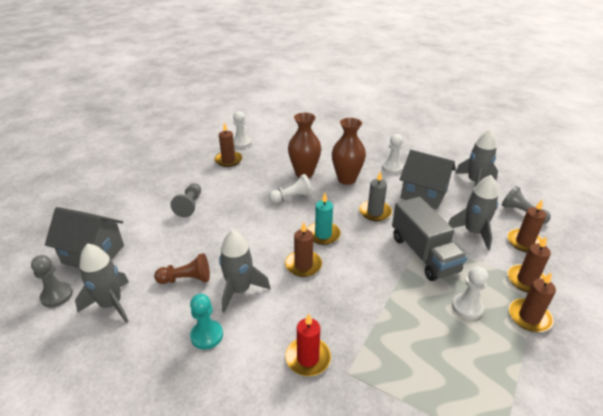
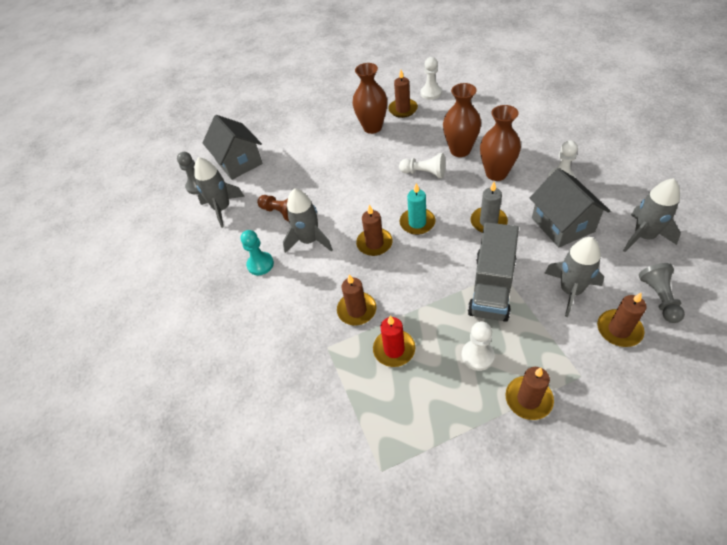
camera: 45 degrees right, 15 degrees up
grey pawn [170,183,201,217] -> none
red candle [285,314,331,376] -> red candle moved to [373,316,415,367]
brown candle [508,237,551,293] -> brown candle moved to [337,274,376,325]
none -> brown vase [352,63,387,134]

